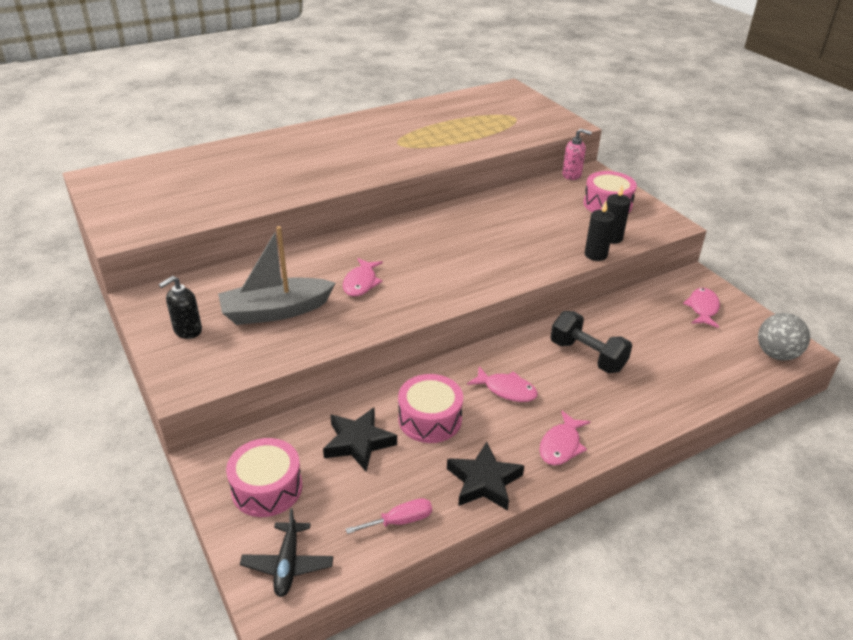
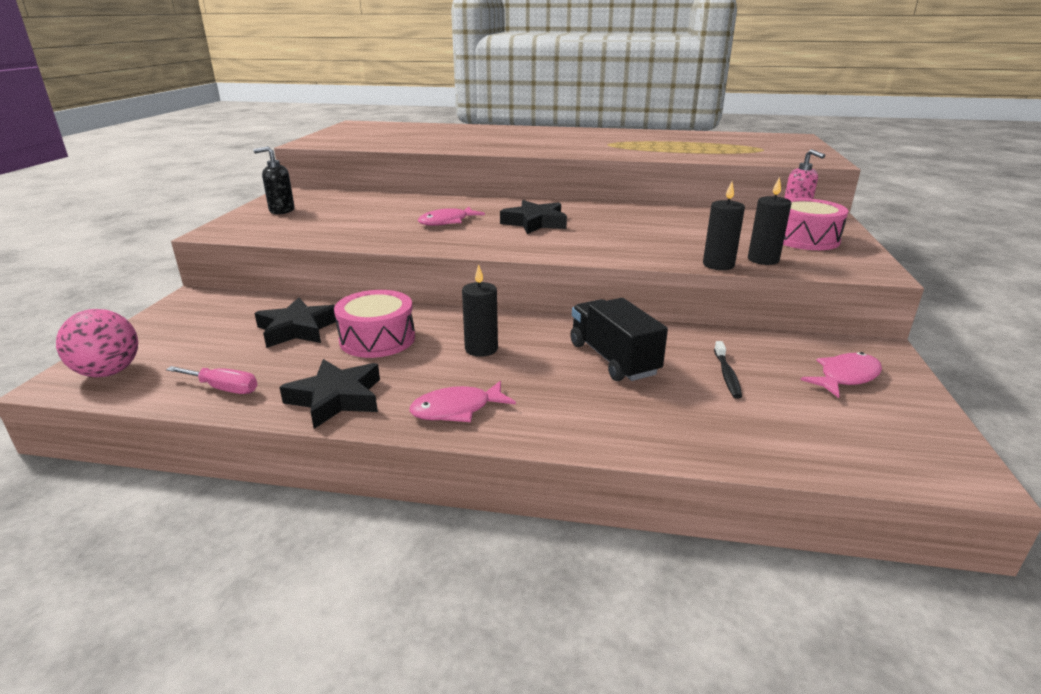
camera: 40 degrees right, 10 degrees down
grey boat [218,226,335,325] -> none
pink drum [226,438,303,517] -> none
black plane [240,508,333,597] -> pink ball [56,309,138,377]
pink fish [467,366,538,402] -> black candle [462,264,498,357]
black dumbbell [551,311,632,373] -> black truck [570,298,668,381]
grey ball [758,313,810,361] -> none
none -> black star [500,200,567,234]
none -> black toothbrush [714,341,742,399]

